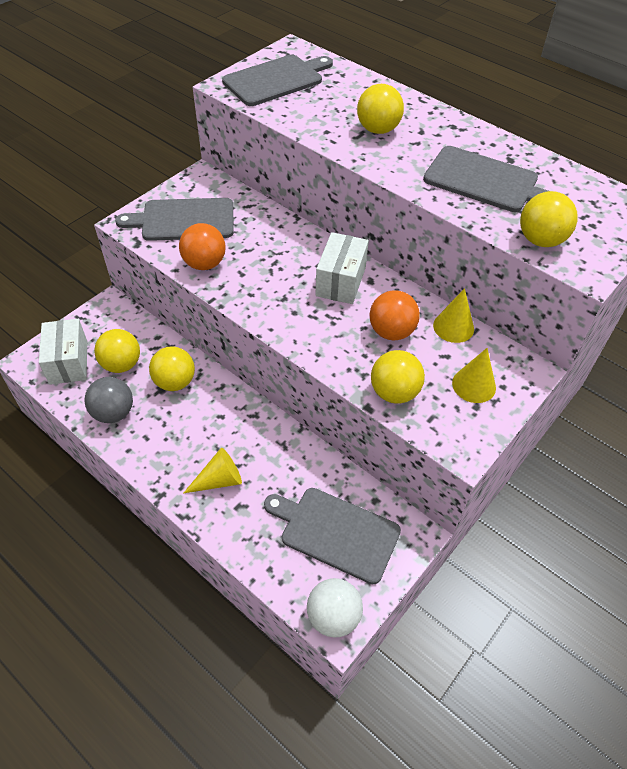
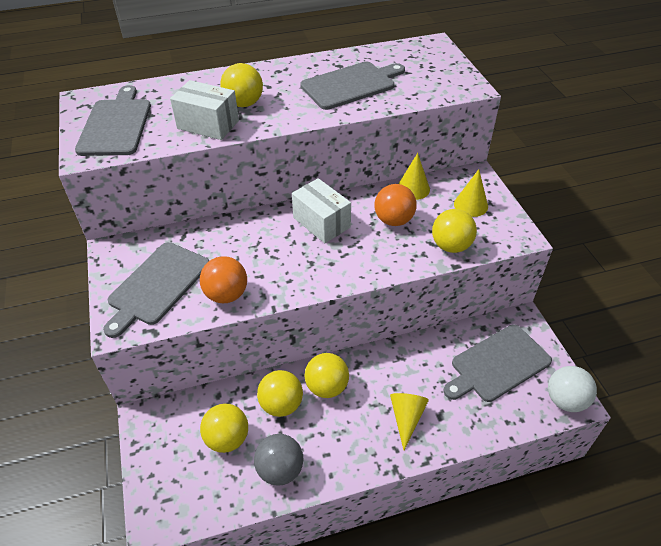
camera: 55 degrees left, 5 degrees down
white box [39,319,87,385] -> white box moved to [170,80,239,140]
yellow ball [520,191,578,247] -> yellow ball moved to [305,353,349,398]

